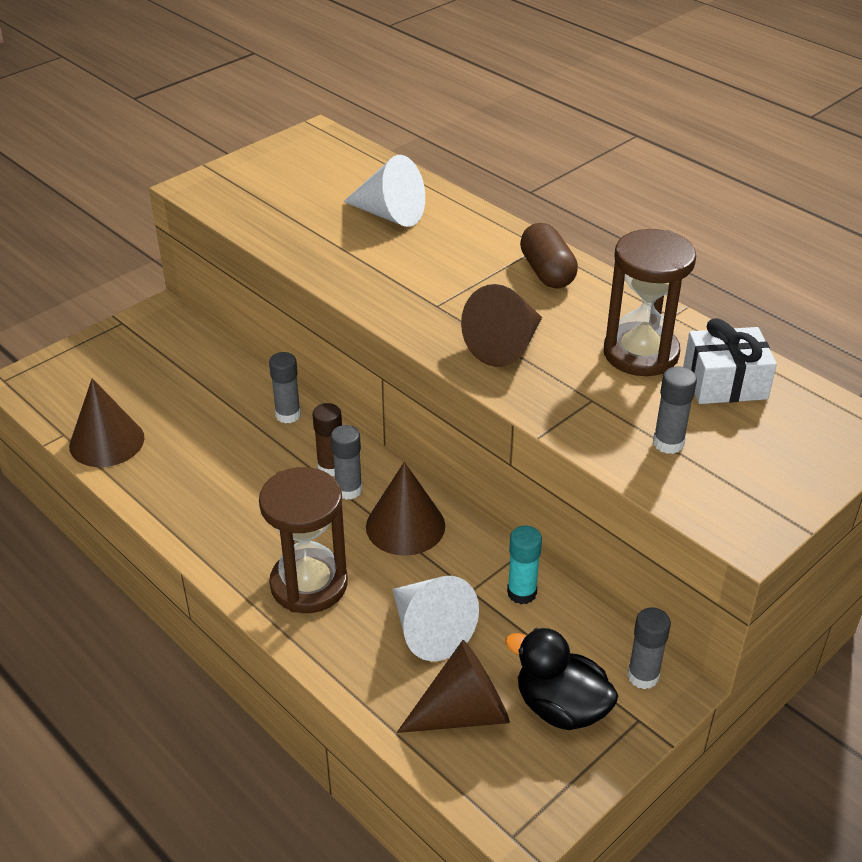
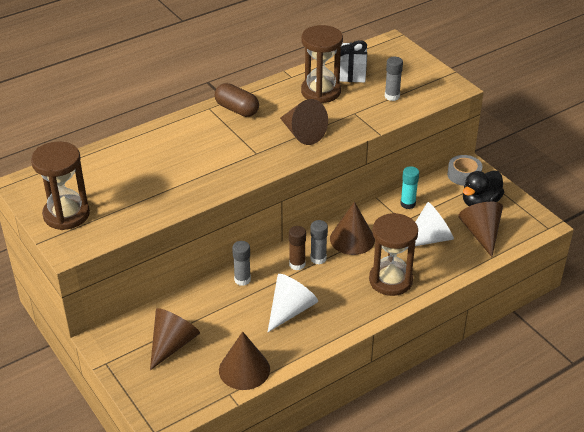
camera: 80 degrees left, 0 degrees up
white cone [343,155,425,227] -> white cone moved to [268,274,318,332]
brown capsule [520,223,578,288] -> brown capsule turned 45 degrees clockwise [215,83,259,117]
grey glue stick [627,607,671,689] -> grey tape [447,155,483,186]
none -> brown hourglass [31,141,90,230]
none -> brown cone [150,308,200,370]

